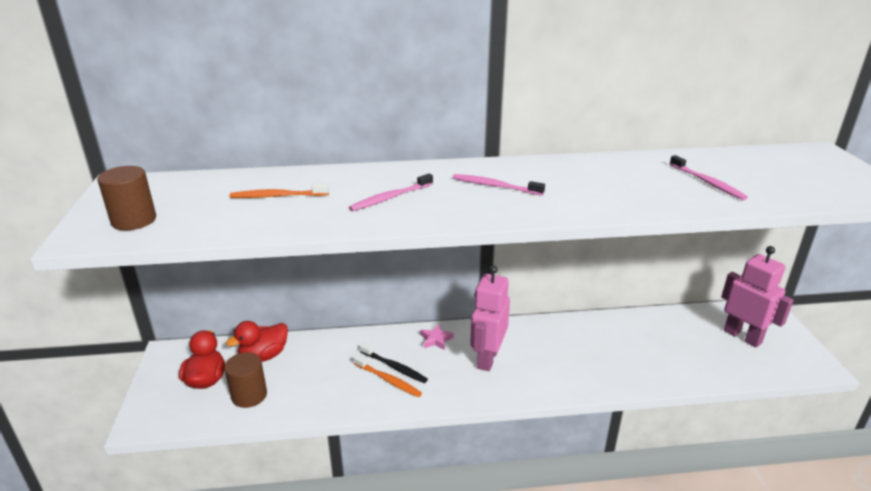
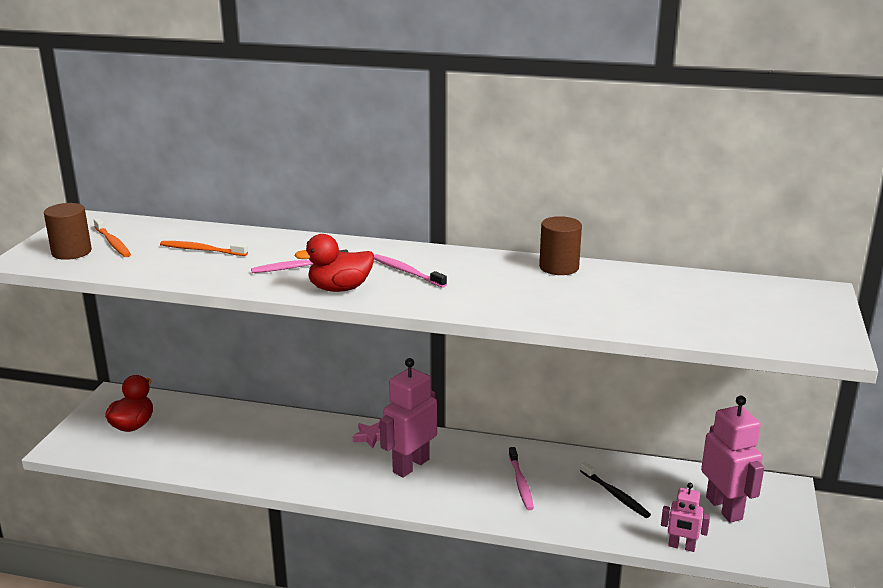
camera: 20 degrees right, 5 degrees down
brown cylinder [224,352,267,408] -> brown cylinder moved to [539,216,582,275]
red duck [226,321,288,362] -> red duck moved to [295,234,374,292]
orange toothbrush [353,355,422,397] -> orange toothbrush moved to [94,218,131,257]
black toothbrush [360,343,428,383] -> black toothbrush moved to [580,462,651,518]
pink toothbrush [670,155,748,200] -> pink toothbrush moved to [509,447,534,510]
none -> pink robot [661,483,710,552]

